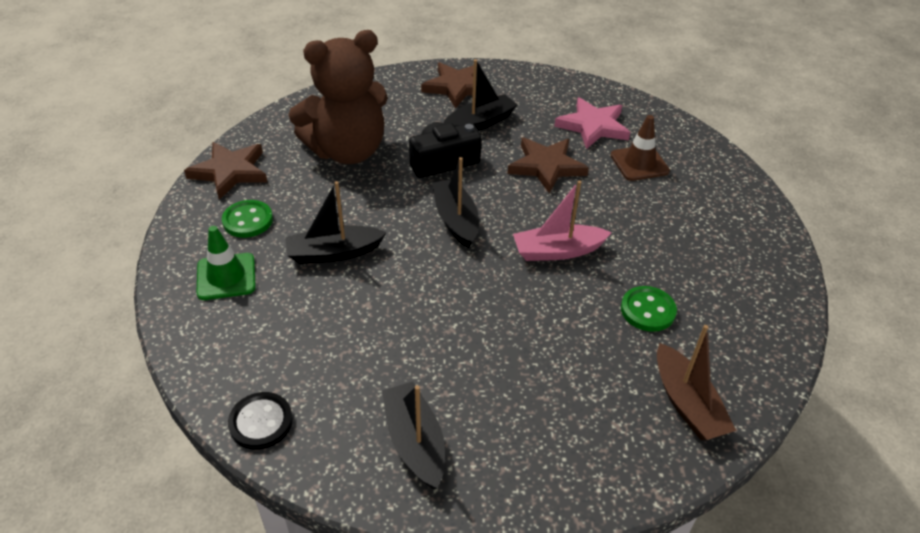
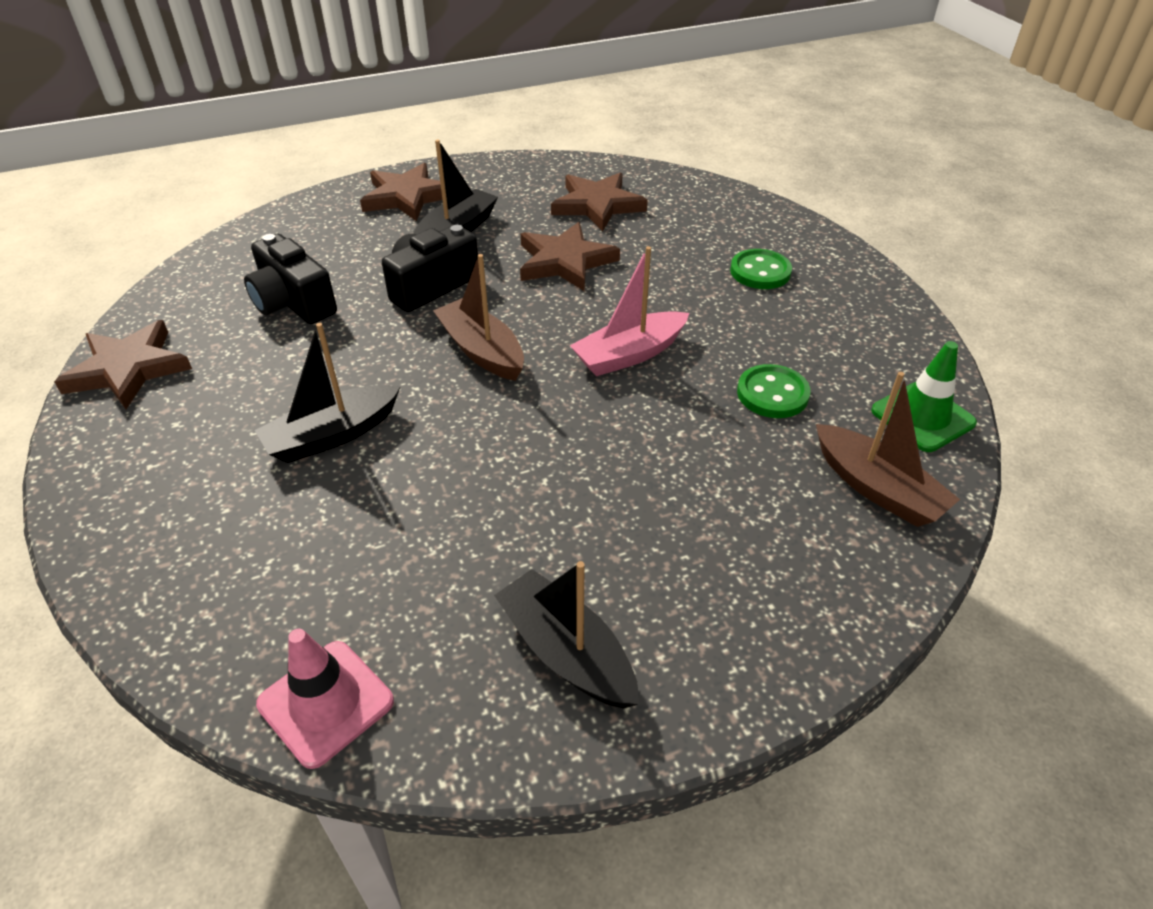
camera: 20 degrees left, 0 degrees up
green traffic cone [196,226,256,300] -> green traffic cone moved to [871,341,977,452]
green button [222,200,273,238] -> green button moved to [730,249,792,289]
black button [228,392,293,450] -> pink traffic cone [256,629,394,769]
brown teddy bear [289,30,388,164] -> black camera [244,234,337,324]
black boat [432,157,479,248] -> brown boat [433,254,524,381]
pink star [554,97,630,149] -> brown star [551,173,648,231]
brown traffic cone [610,115,670,181] -> none

